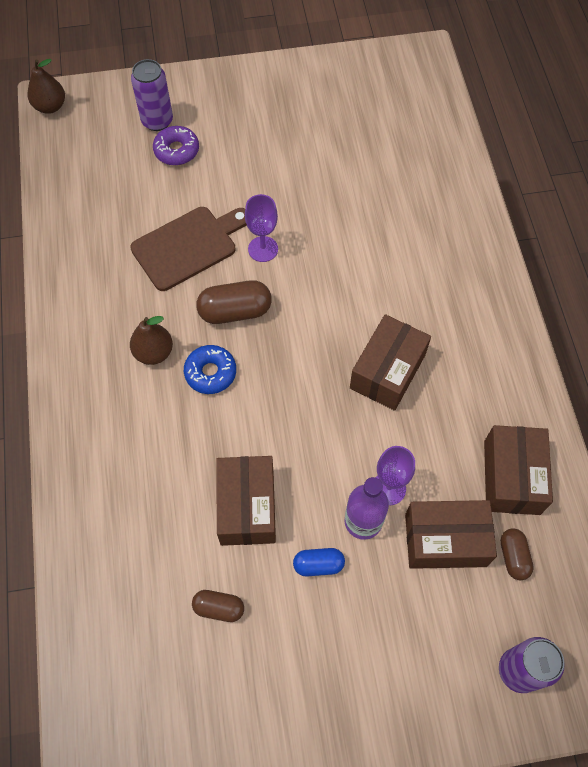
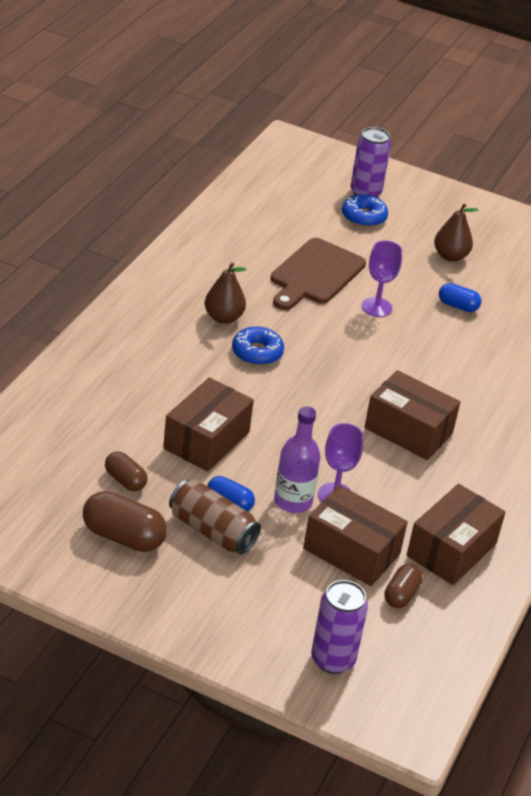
camera: 30 degrees right, 25 degrees down
brown pear [28,59,65,114] -> brown pear moved to [434,203,478,262]
brown cutting board [130,207,247,291] -> brown cutting board turned 120 degrees clockwise [271,238,366,310]
purple donut [153,126,199,165] -> blue donut [342,194,388,227]
brown capsule [196,280,272,324] -> brown capsule moved to [83,491,167,552]
brown box [350,314,431,411] -> brown box turned 60 degrees clockwise [364,370,460,460]
none -> brown can [169,479,261,555]
none -> blue capsule [439,283,481,312]

